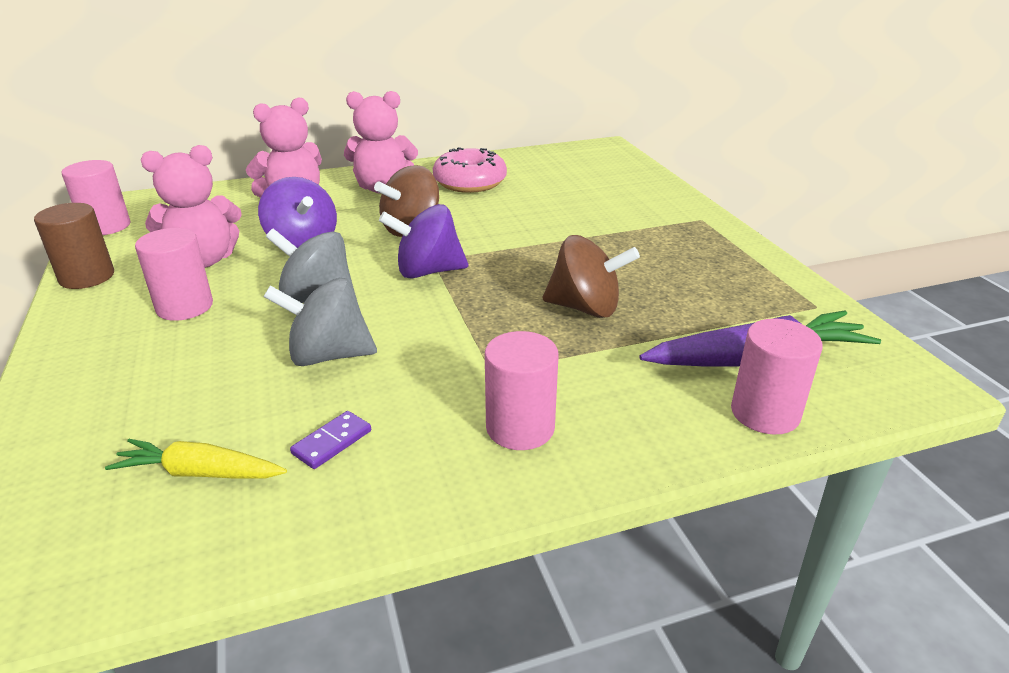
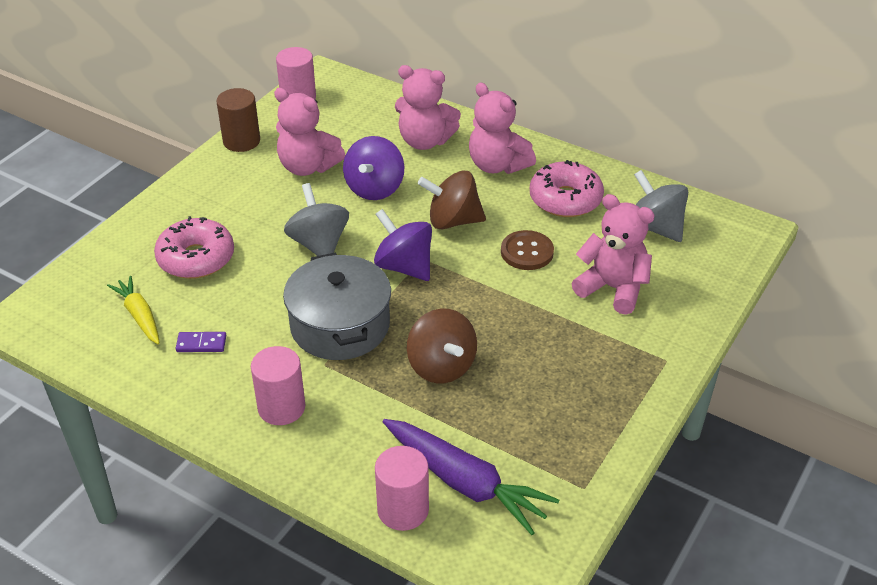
camera: 50 degrees right, 10 degrees up
pink cylinder [135,228,213,321] -> none
grey spinning top [264,278,377,366] -> grey spinning top moved to [634,170,688,242]
none -> pink donut [154,216,234,279]
none -> grey pot [283,252,391,360]
none -> brown button [501,230,554,270]
none -> pink teddy bear [572,194,655,315]

